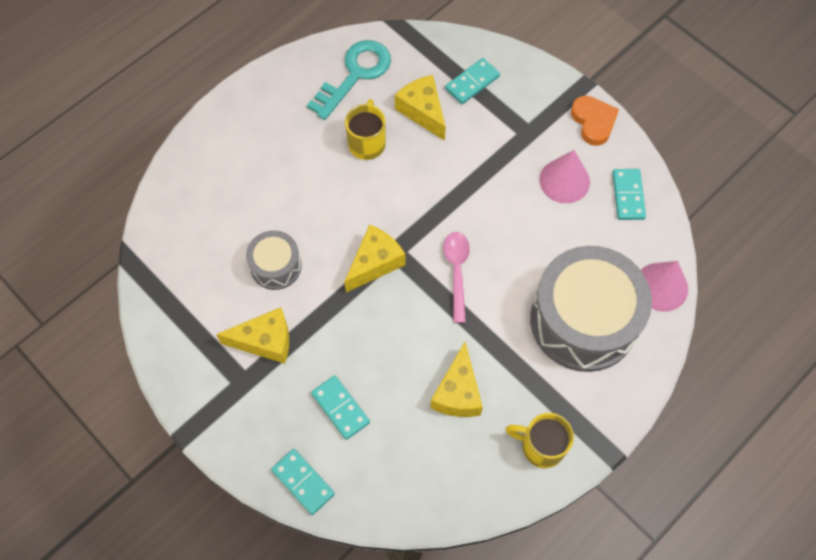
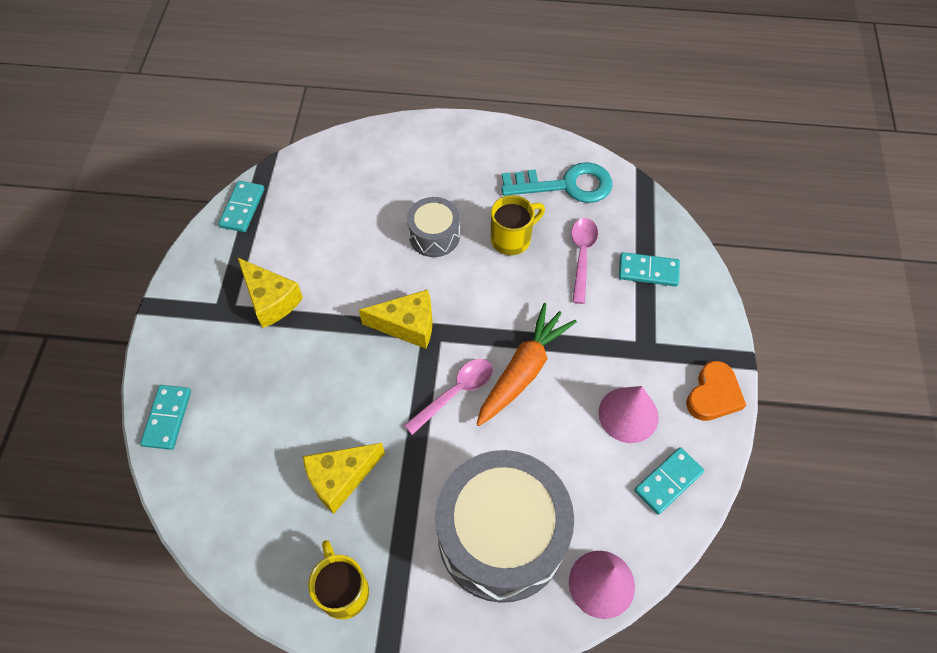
camera: 50 degrees right, 5 degrees down
grey drum [246,230,302,290] -> grey drum moved to [407,197,460,257]
turquoise domino [311,375,370,440] -> turquoise domino moved to [218,181,264,232]
yellow cheese [395,75,446,141] -> pink spoon [571,218,598,304]
none -> orange carrot [477,303,577,426]

